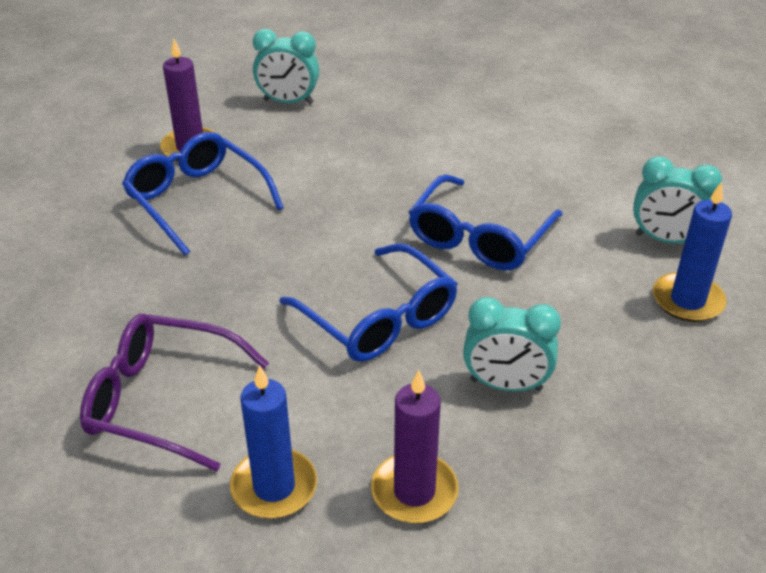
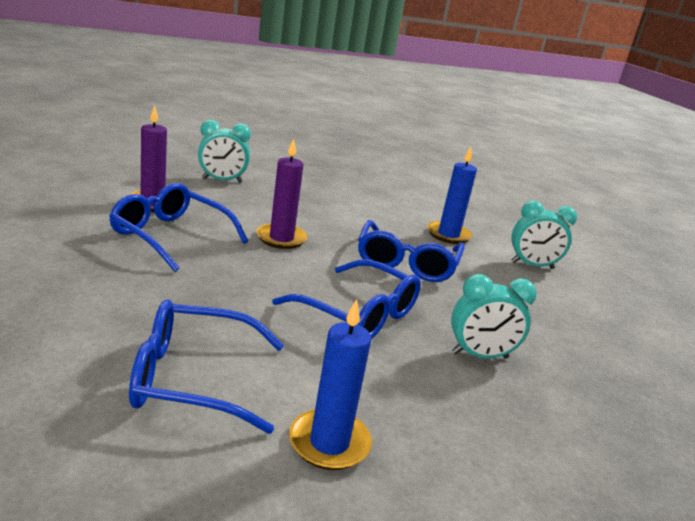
camera: 20 degrees left, 15 degrees down
purple glasses [80,314,269,471] -> blue glasses [129,300,284,434]
purple candle [371,370,459,523] -> purple candle moved to [256,139,308,249]
blue candle [653,182,732,322] -> blue candle moved to [427,147,477,244]

